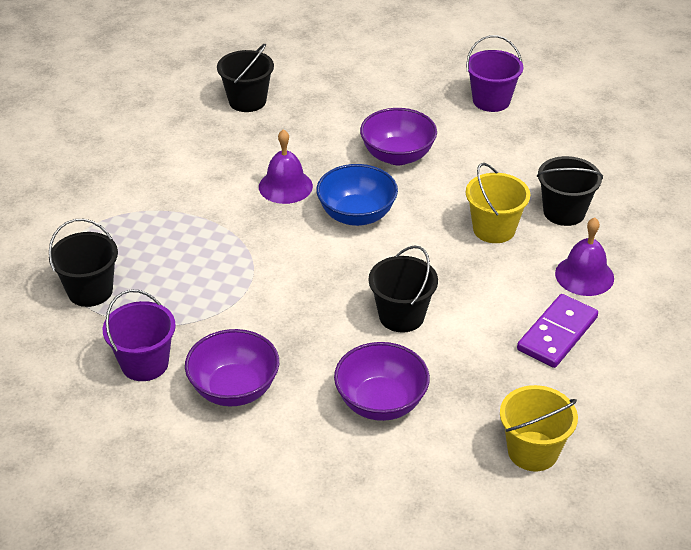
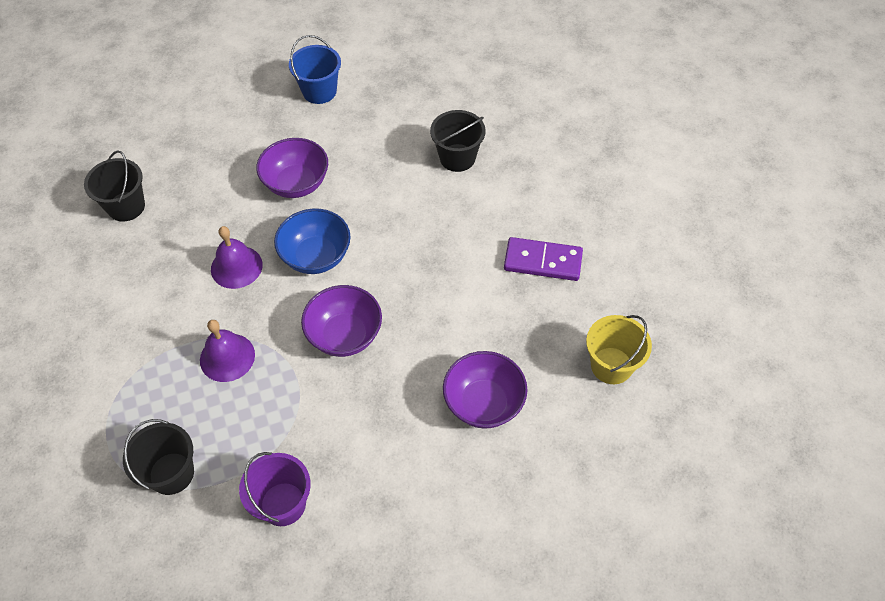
camera: 40 degrees left, 15 degrees up
purple bowl [185,329,279,406] -> purple bowl moved to [301,285,382,357]
black bucket [368,246,438,333] -> none
purple bucket [466,35,524,112] -> blue bucket [289,35,341,104]
yellow bucket [466,163,530,243] -> none
purple domino [517,294,598,368] -> purple domino turned 75 degrees counterclockwise [504,237,583,281]
purple bell [555,218,614,296] -> purple bell moved to [200,320,255,382]

